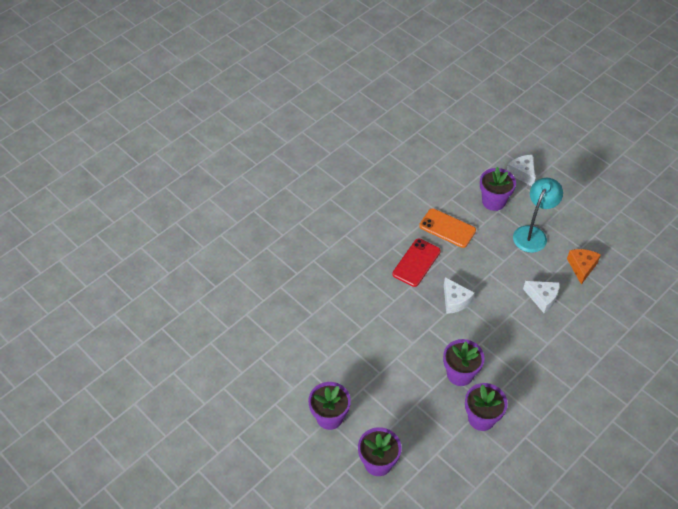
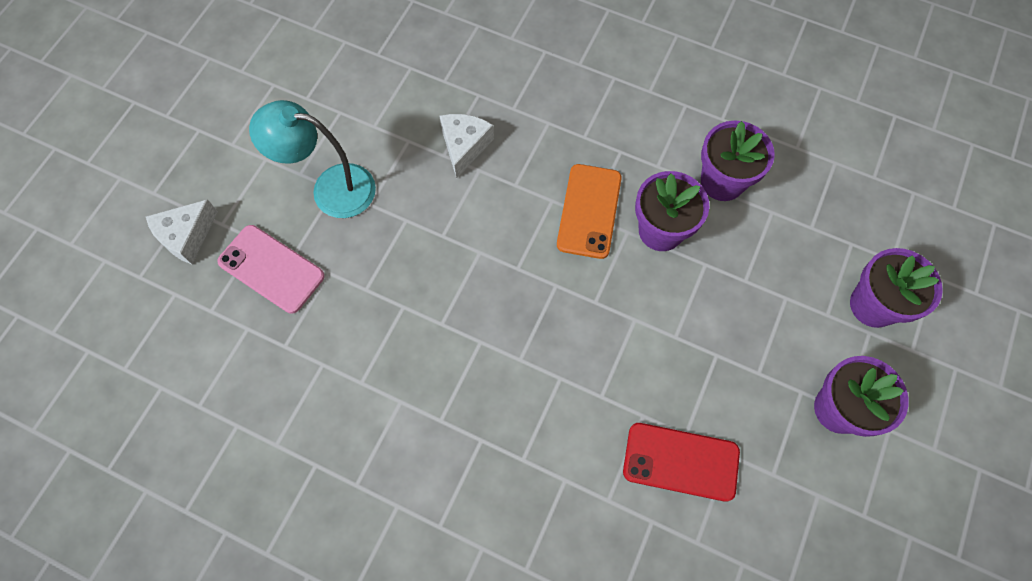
camera: 110 degrees left, 15 degrees up
red phone [392,239,441,287] -> red phone moved to [623,423,740,502]
orange phone [419,208,476,248] -> orange phone moved to [557,164,622,259]
white cheese [444,277,475,314] -> none
purple flower pot [480,167,516,211] -> pink phone [217,225,325,314]
orange cheese [567,249,601,285] -> none

